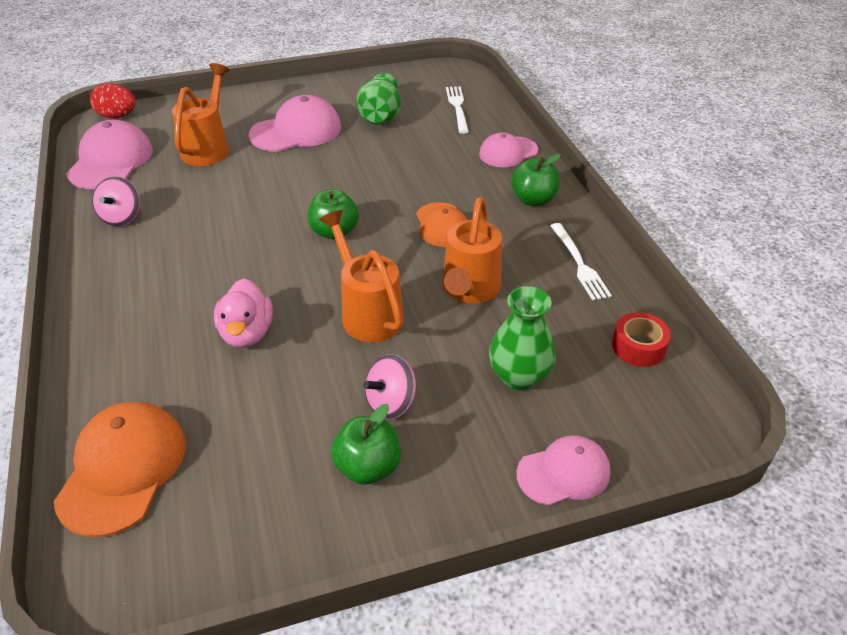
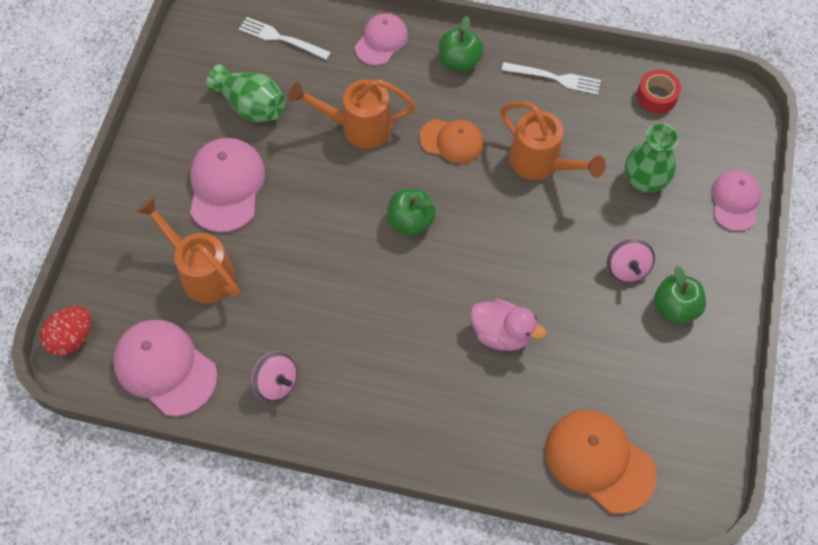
camera: 60 degrees left, 20 degrees up
orange watering can [319,210,404,342] -> orange watering can moved to [288,79,416,149]
pink cap [479,132,538,167] -> pink cap turned 150 degrees counterclockwise [355,13,408,65]

